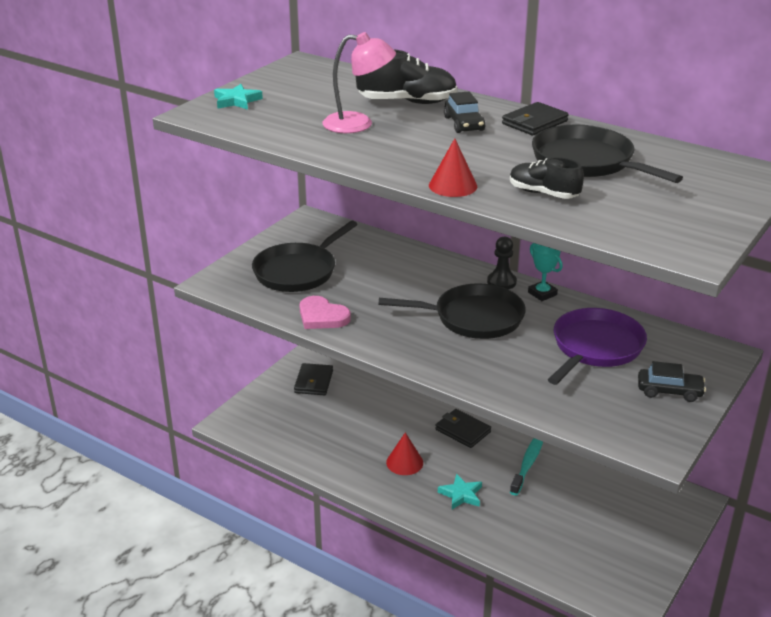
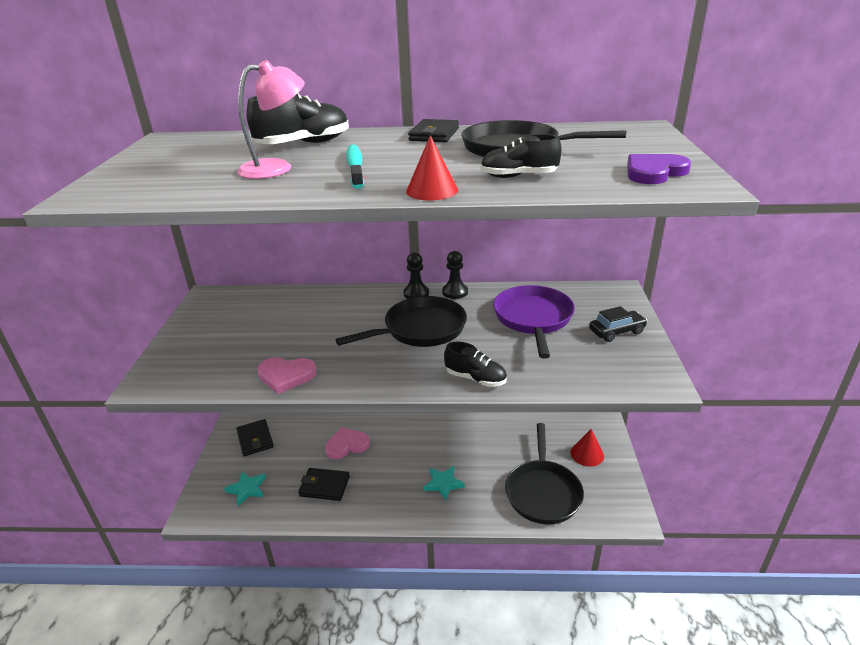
camera: 30 degrees left, 0 degrees up
turquoise star [214,84,263,110] -> turquoise star moved to [224,471,266,506]
black pan [252,221,358,292] -> black pan moved to [505,423,584,524]
red cone [386,432,423,475] -> red cone moved to [570,429,604,467]
black wallet [435,409,491,448] -> black wallet moved to [298,468,350,501]
black car [444,92,485,133] -> none
turquoise toothbrush [510,438,543,496] -> turquoise toothbrush moved to [346,144,364,189]
turquoise trophy [528,243,563,301] -> black pawn [442,251,468,299]
none -> pink heart [325,427,370,459]
none -> black shoe [444,342,507,387]
none -> purple heart [627,154,691,184]

